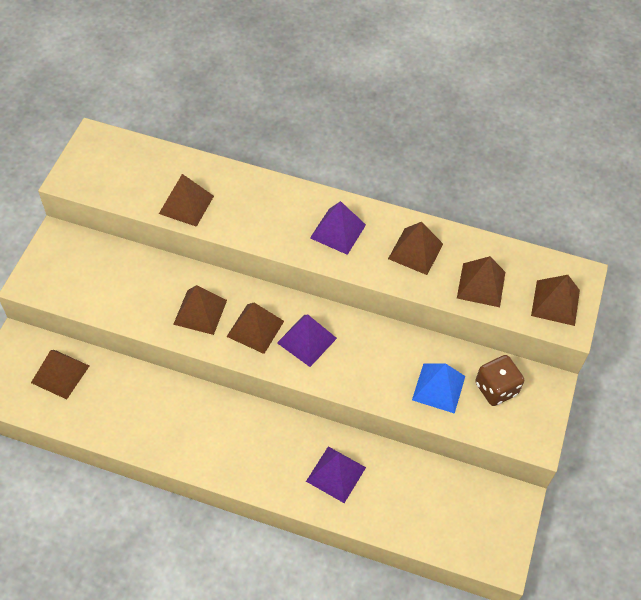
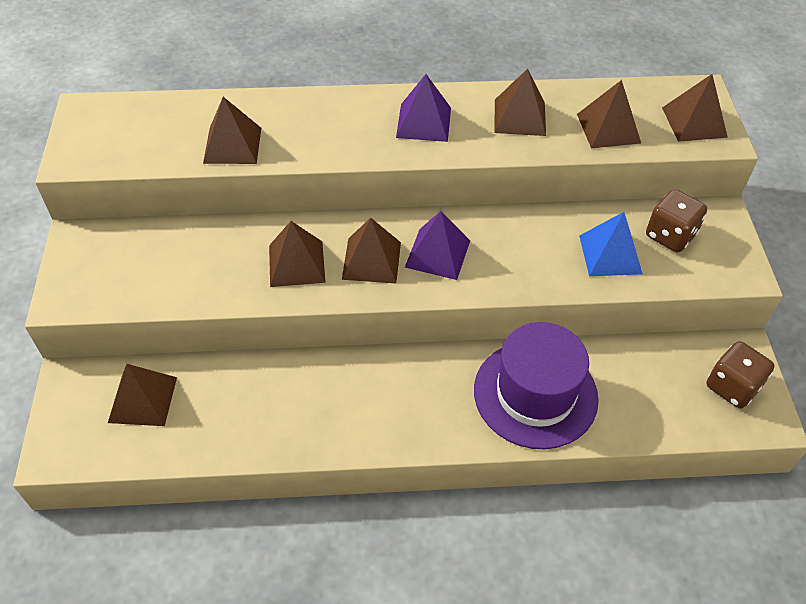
camera: 20 degrees left, 5 degrees down
purple pyramid [306,446,366,503] -> purple hat [474,322,599,449]
none -> brown dice [706,341,775,408]

